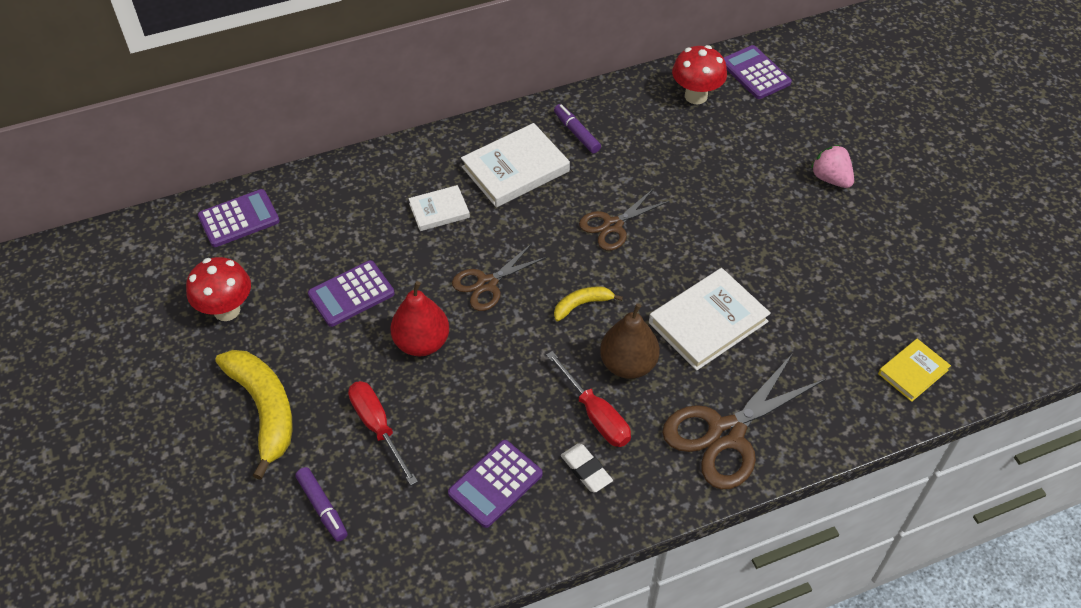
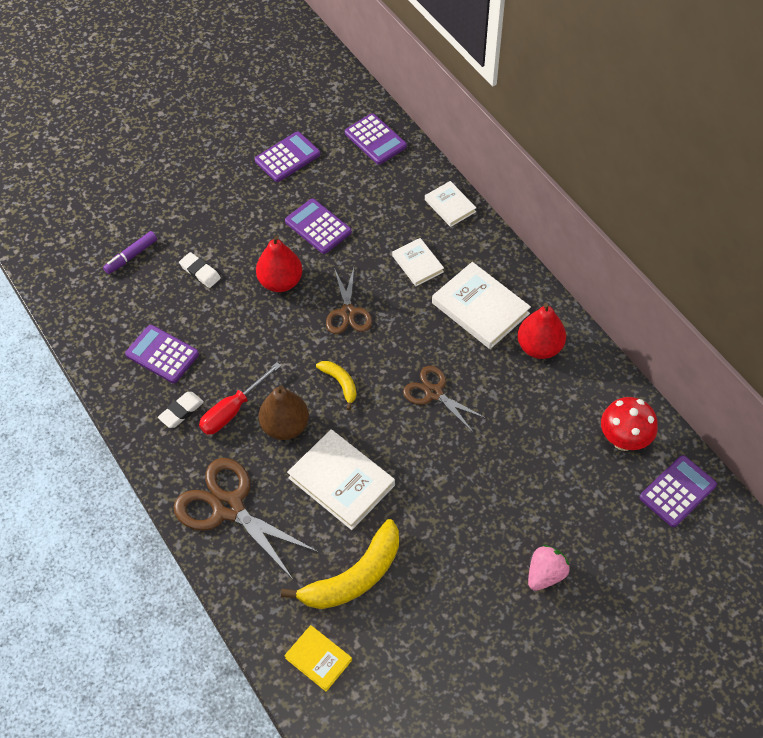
camera: 80 degrees right, 5 degrees up
red mushroom [186,257,251,321] -> purple calculator [255,131,321,182]
yellow banana [215,350,292,480] -> yellow banana moved to [281,519,399,609]
red screwdriver [348,381,418,485] -> white eraser [179,252,221,288]
brown scissors [452,243,547,311] -> brown scissors turned 135 degrees counterclockwise [326,267,372,334]
purple marker [554,104,601,153] -> red pear [517,303,566,359]
none -> white book [425,181,476,227]

